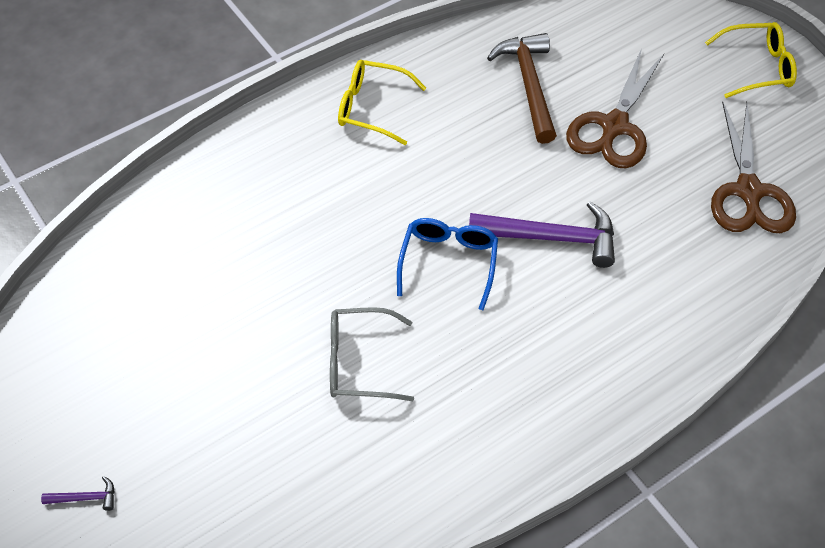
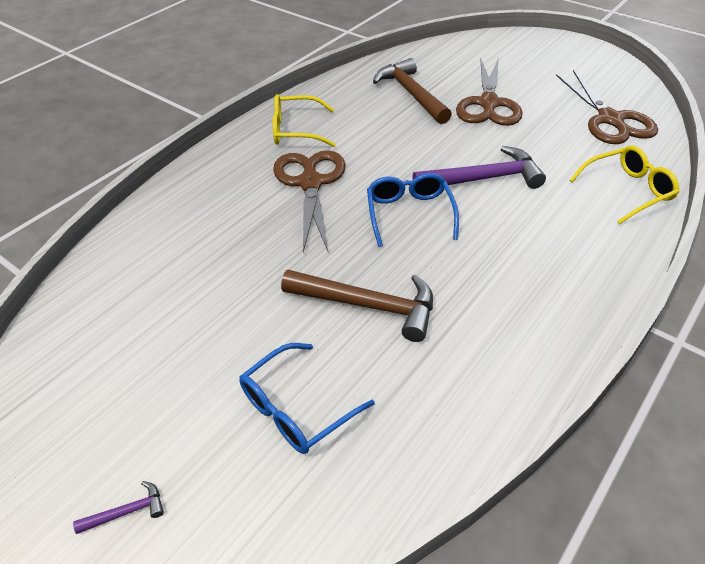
camera: 15 degrees left, 10 degrees down
grey glasses [330,307,414,401] -> brown hammer [281,270,433,342]
yellow glasses [705,22,797,98] -> yellow glasses moved to [569,145,679,224]
none -> blue glasses [239,343,375,454]
none -> brown scissors [273,150,346,252]

